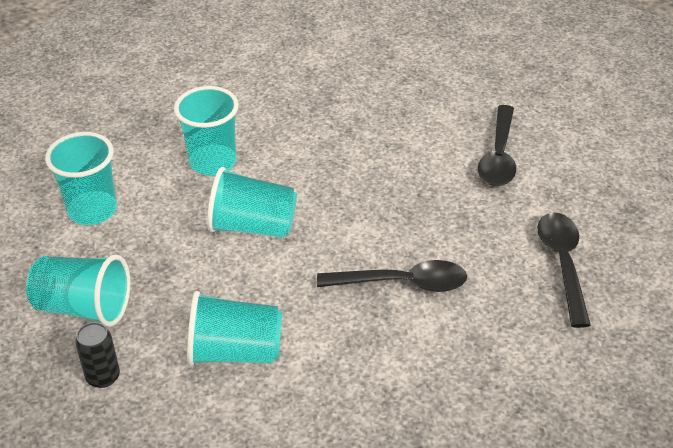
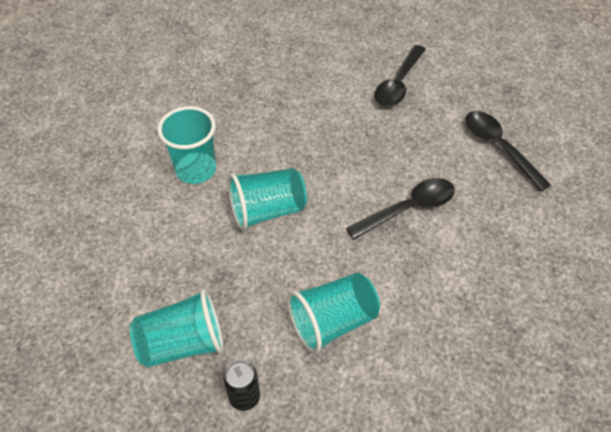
camera: 30 degrees left, 10 degrees up
turquoise cup [45,132,117,225] -> none
black spoon [478,105,516,186] -> black spoon turned 45 degrees clockwise [374,45,426,107]

